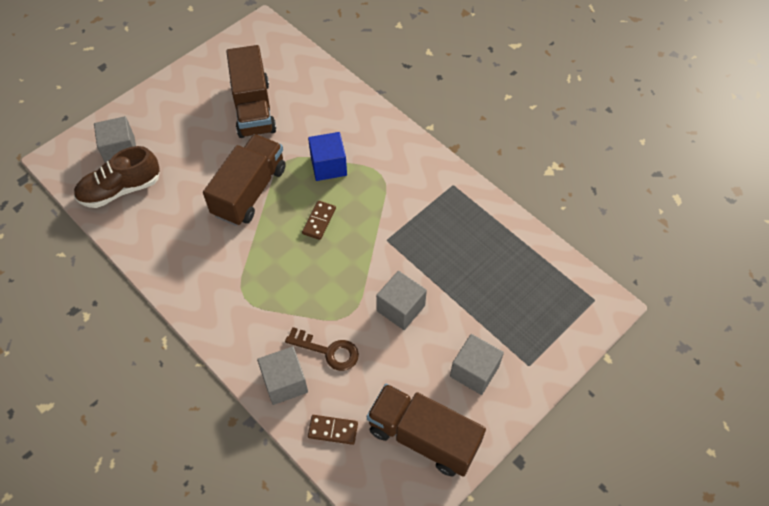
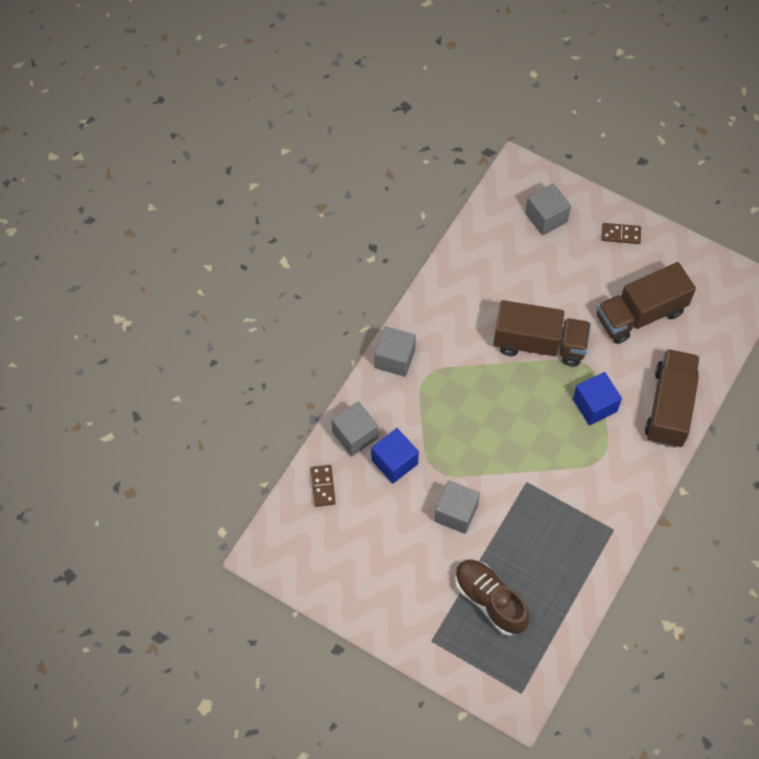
camera: 75 degrees right, 5 degrees up
brown shoe [74,146,160,208] -> brown shoe moved to [455,559,529,636]
brown key [285,327,359,371] -> blue cube [371,428,419,484]
brown domino [302,201,336,240] -> brown domino moved to [601,223,641,244]
brown truck [367,384,486,476] -> brown truck moved to [645,349,700,448]
grey cube [450,334,504,395] -> grey cube moved to [375,326,416,377]

